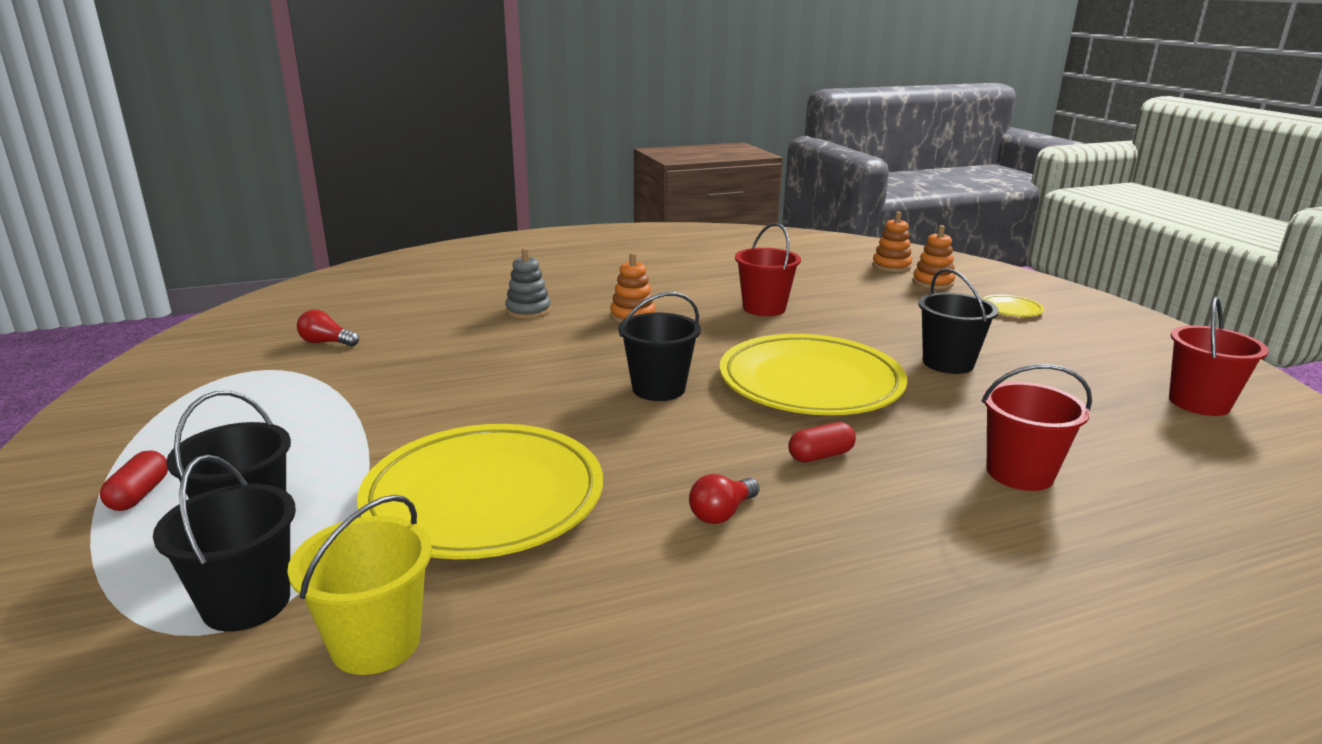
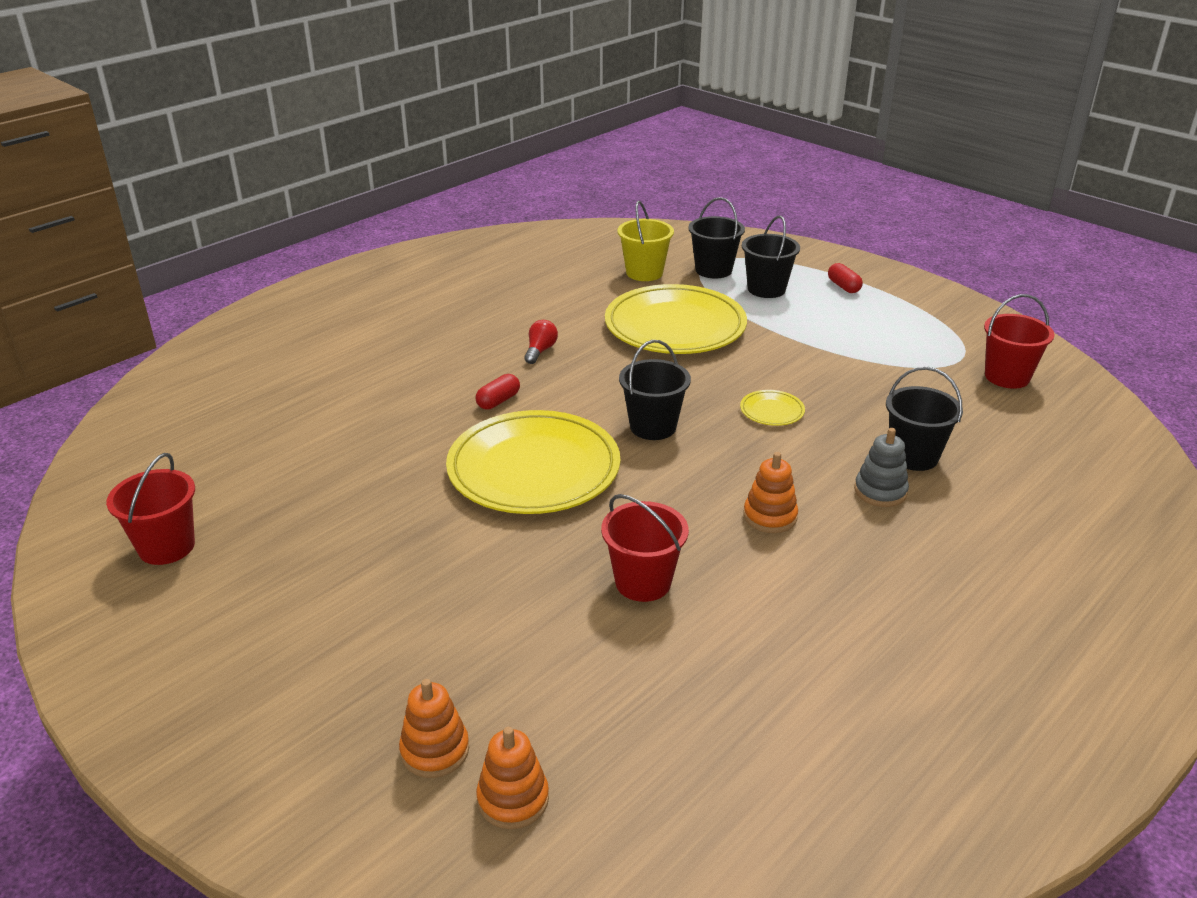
camera: 155 degrees right, 10 degrees up
red light bulb [297,310,359,346] -> none
black bucket [918,268,999,374] -> black bucket moved to [886,367,963,471]
yellow plate [982,295,1044,317] -> yellow plate moved to [740,390,805,426]
red bucket [982,364,1092,491] -> red bucket moved to [984,294,1055,389]

